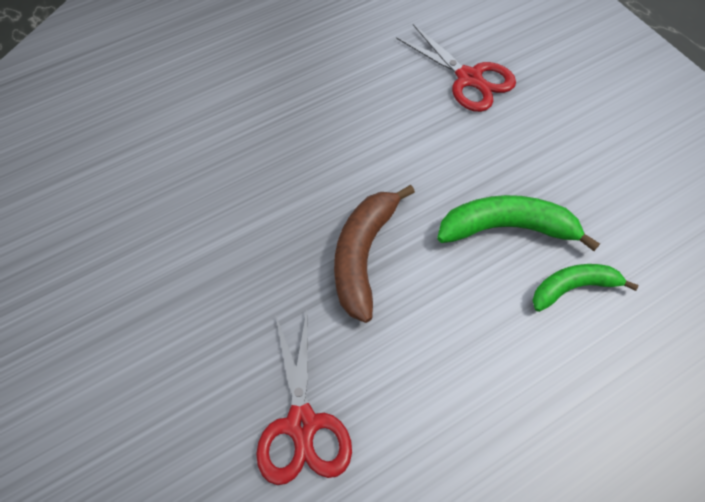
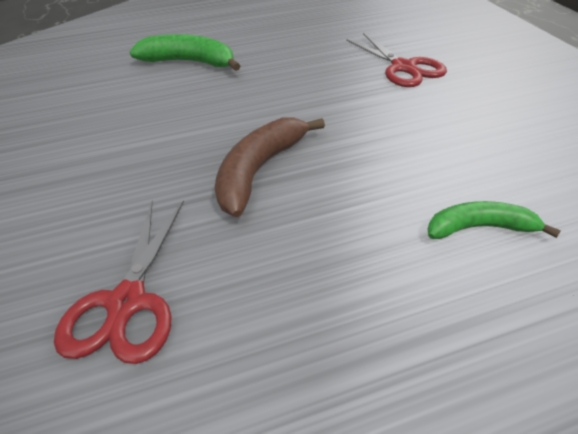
camera: 15 degrees right, 15 degrees down
green banana [437,195,600,251] -> green banana moved to [130,34,240,71]

